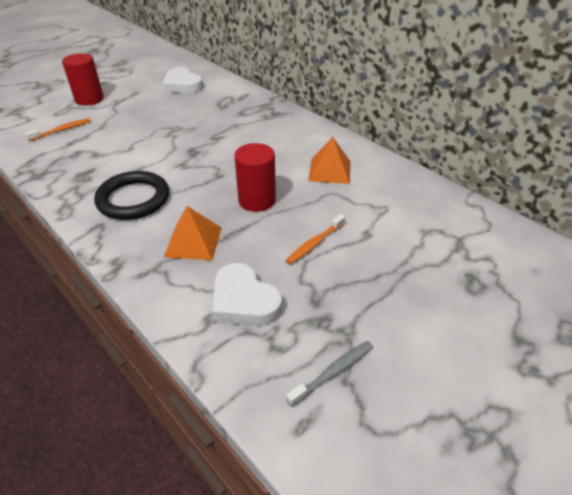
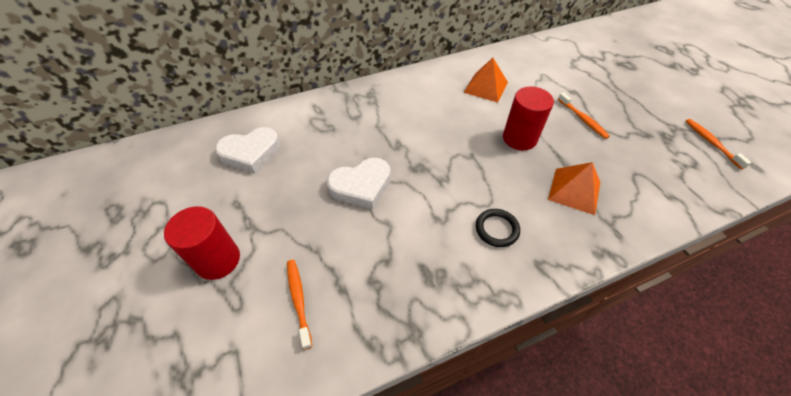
camera: 70 degrees left, 10 degrees up
black ring [94,171,169,220] -> black ring [476,209,520,247], size x0.55
white heart [212,263,282,326] -> white heart moved to [327,158,391,209]
grey toothbrush [286,341,373,407] -> orange toothbrush [685,119,752,169]

